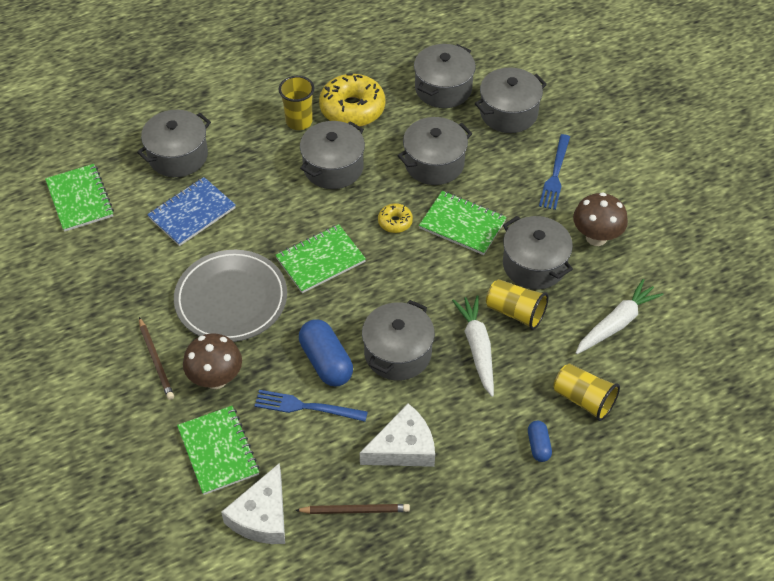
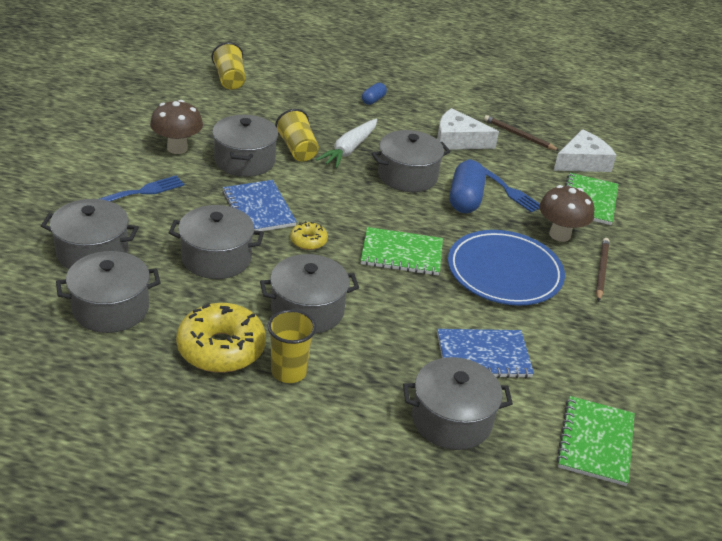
camera: 145 degrees left, 15 degrees down
grey plate [174,250,287,342] -> blue plate [448,230,565,305]
green notebook [419,191,507,255] -> blue notebook [222,180,297,231]
yellow cup [554,364,620,421] -> yellow cup moved to [212,42,246,90]
white carrot [576,279,664,354] -> none

